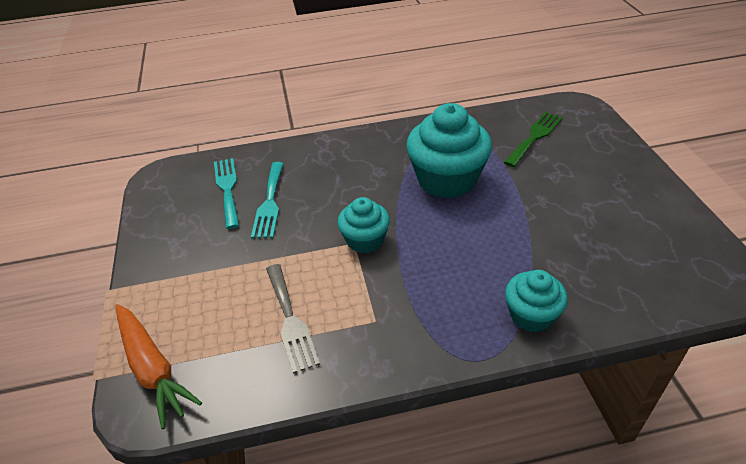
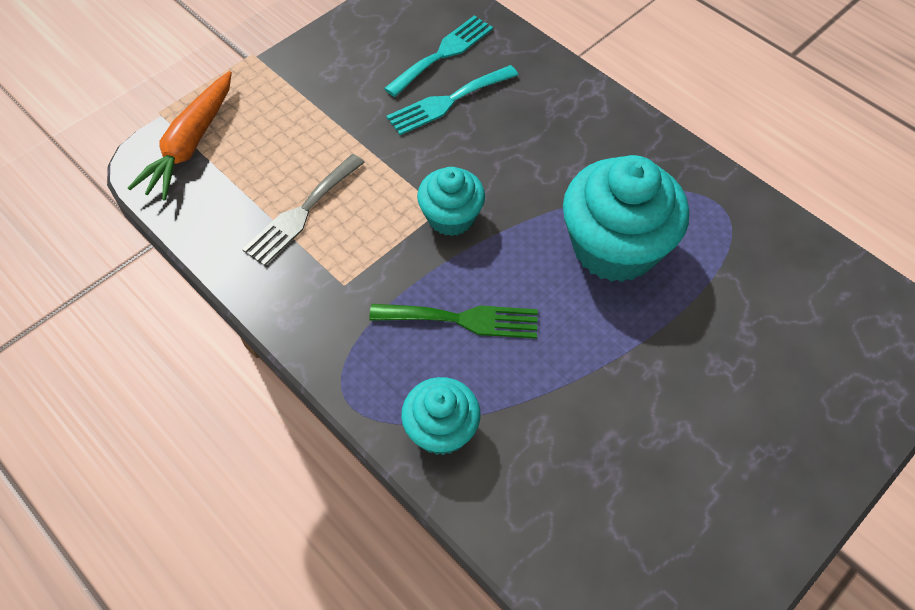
camera: 55 degrees right, 15 degrees up
green fork [504,112,563,167] -> green fork moved to [369,304,538,339]

